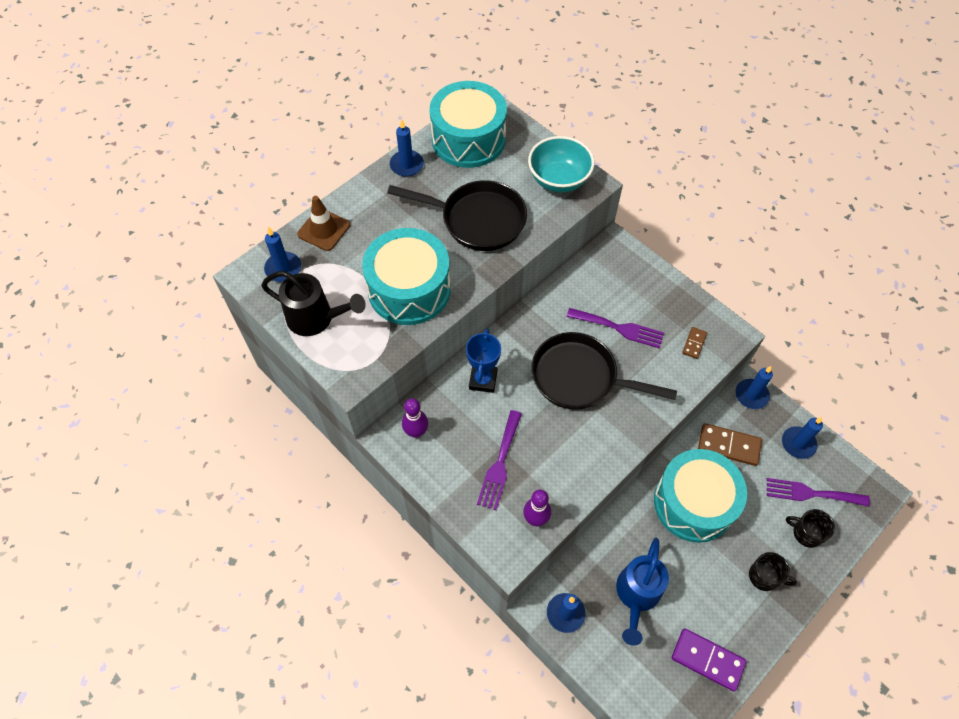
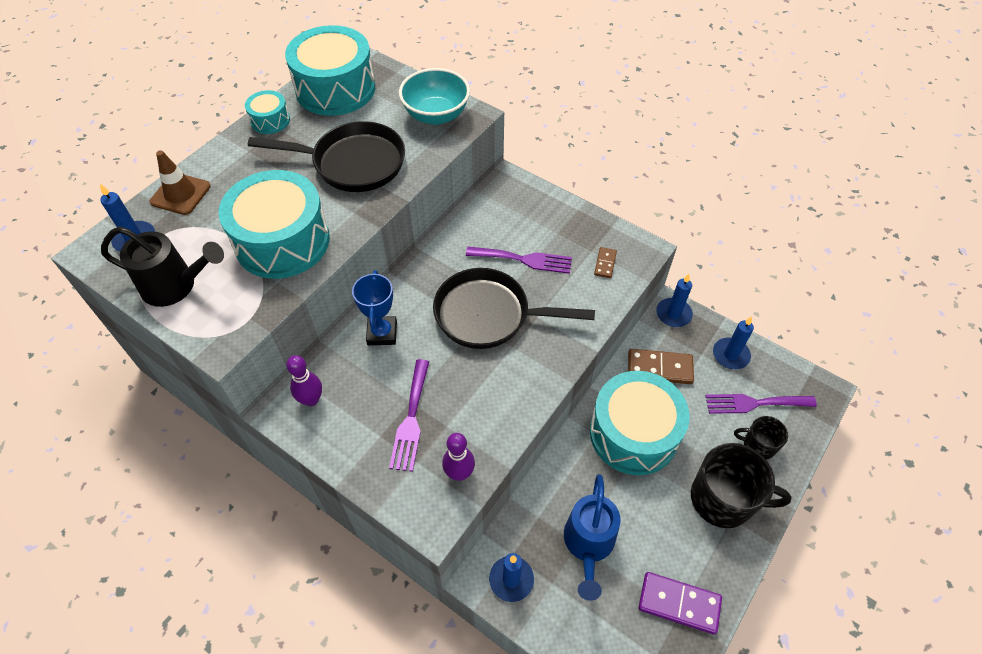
camera: 10 degrees left, 5 degrees down
blue candle [390,119,424,177] -> turquoise drum [245,90,290,134]
black mug [749,552,797,591] -> black mug [691,443,792,528], size x1.84

